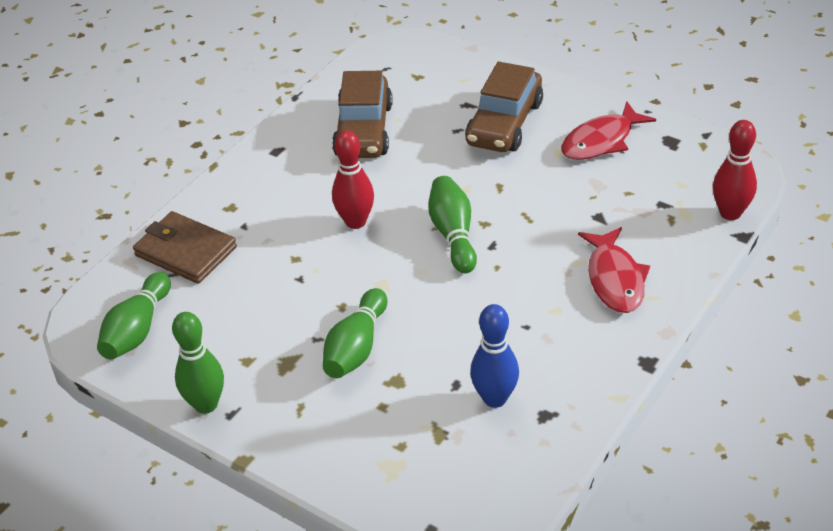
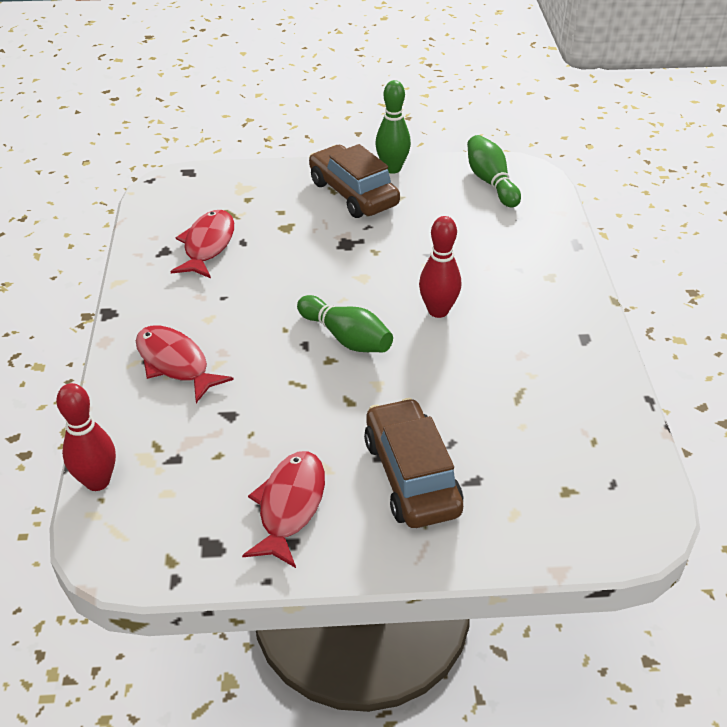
camera: 140 degrees right, 0 degrees up
brown wallet [133,211,237,284] -> none
green bowling pin [323,288,387,378] -> none
brown car [332,71,393,158] -> brown car moved to [309,144,400,218]
blue bowling pin [470,304,519,408] -> red fish [170,210,234,278]

